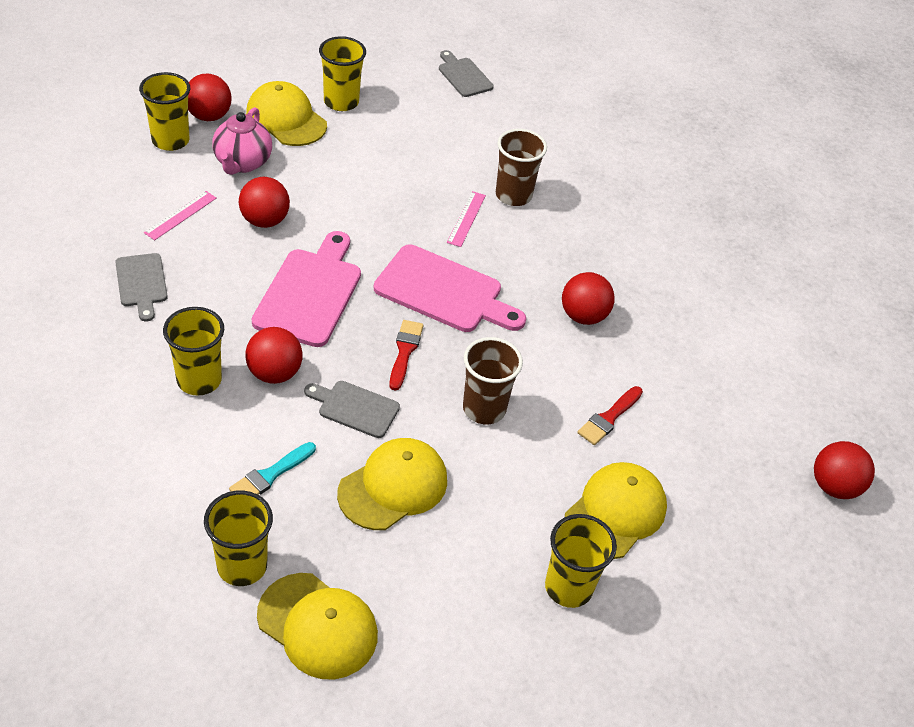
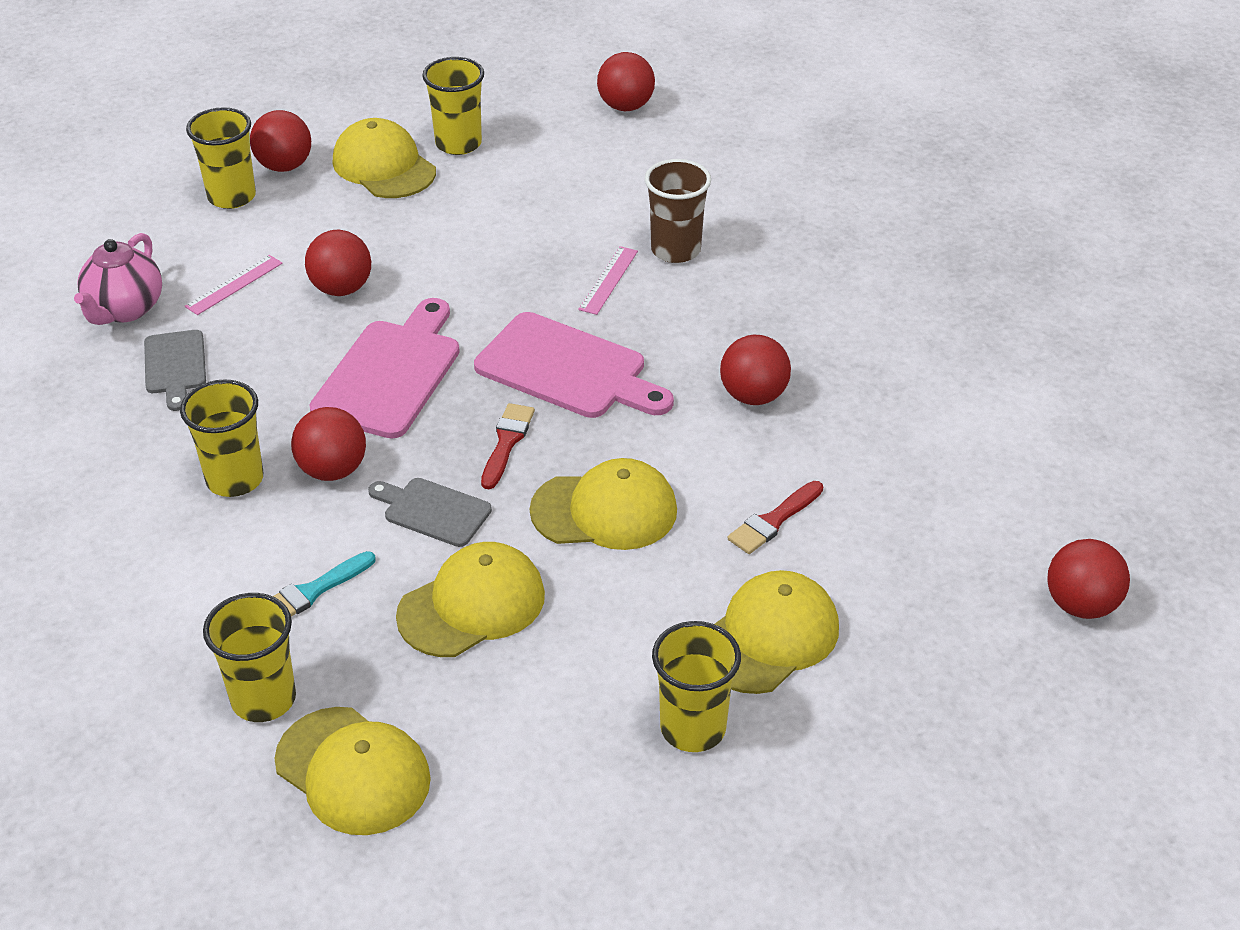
camera: 10 degrees right, 5 degrees down
pink teapot [212,107,272,175] -> pink teapot moved to [74,233,162,325]
grey cutting board [439,50,494,97] -> red ball [597,52,655,111]
brown cup [463,337,523,424] -> yellow cap [530,458,677,550]

